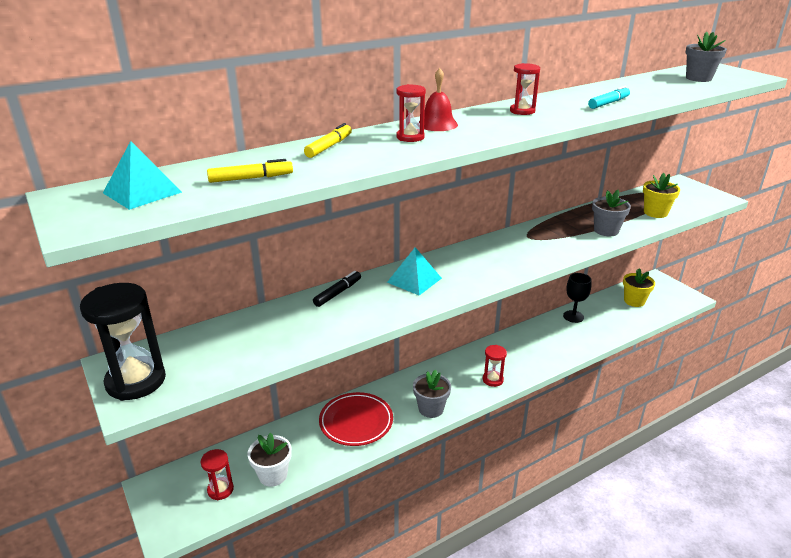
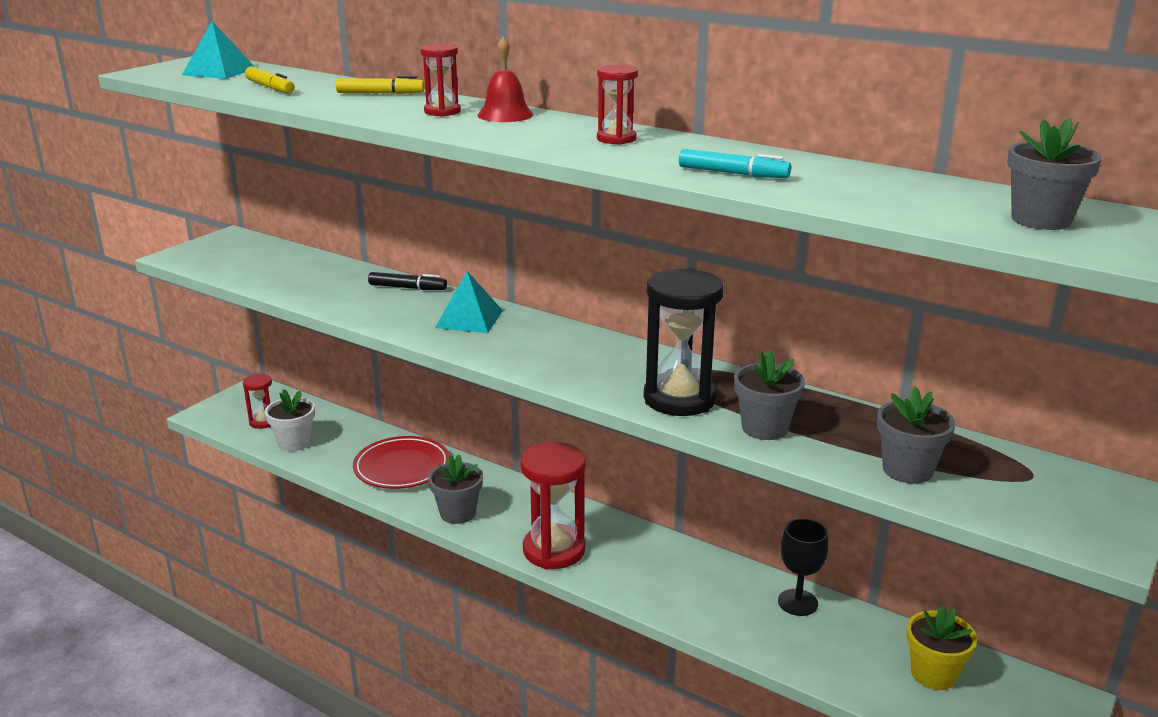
camera: 65 degrees right, 5 degrees down
black hourglass [80,283,166,401] -> black hourglass moved to [644,268,724,416]
red hourglass [483,345,507,387] -> red hourglass [520,442,586,569], size x1.88
yellow flower pot [643,173,680,218] -> grey flower pot [877,387,956,484]

